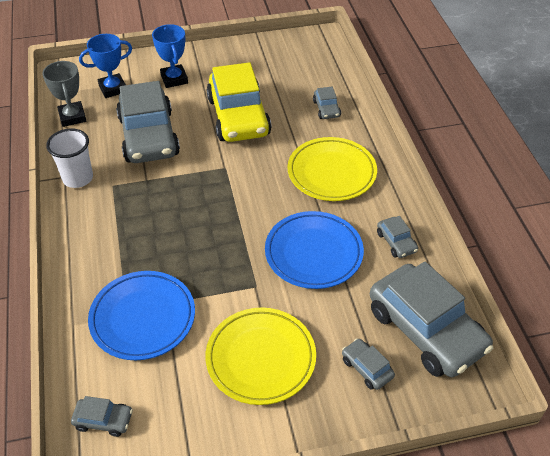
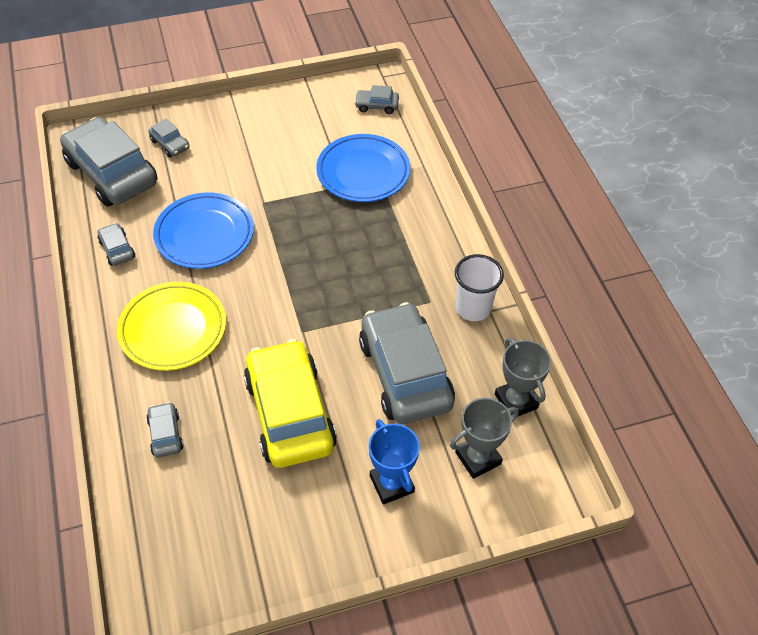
camera: 175 degrees right, 5 degrees up
blue trophy [79,34,132,98] -> grey trophy [450,398,519,479]
yellow plate [205,307,316,405] -> none

